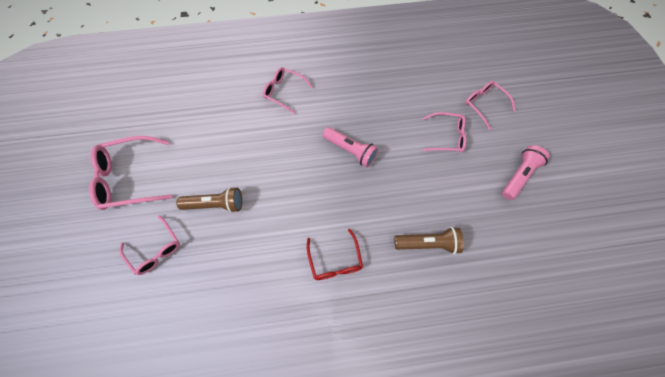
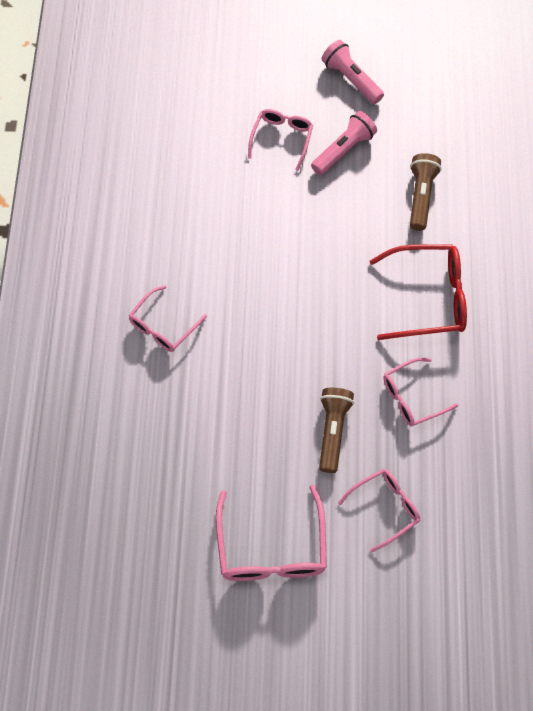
camera: 80 degrees left, 0 degrees up
red glasses [307,229,363,280] -> red glasses [369,244,467,340], size x1.59
pink flashlight [323,127,378,167] -> pink flashlight moved to [311,111,377,175]
pink glasses [465,81,516,130] -> pink glasses moved to [383,358,458,426]

